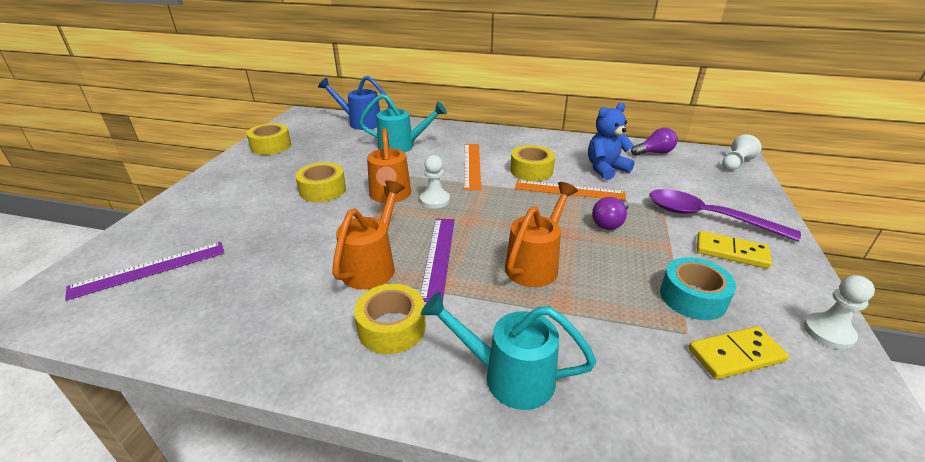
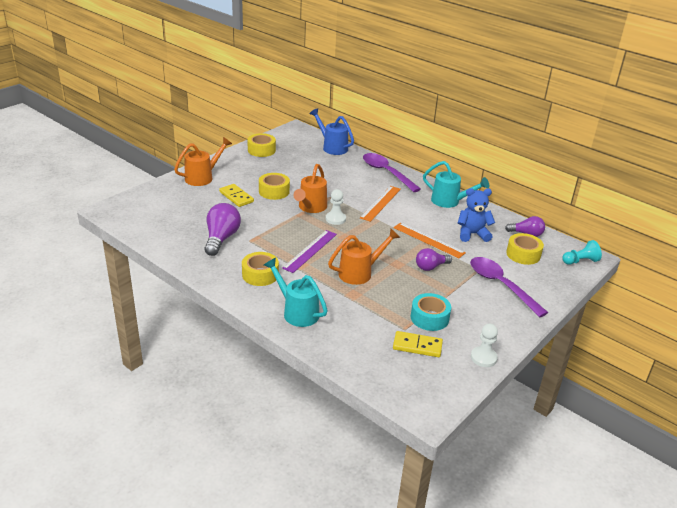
camera: 25 degrees right, 0 degrees up
purple ruler [65,242,224,301] -> none
orange watering can [332,180,405,289] -> orange watering can moved to [174,137,232,186]
turquoise watering can [359,94,447,152] -> turquoise watering can moved to [423,161,489,208]
yellow tape [510,145,555,181] -> yellow tape moved to [506,233,544,265]
yellow domino [697,231,772,269] -> yellow domino moved to [219,184,254,207]
white pawn [722,134,762,171] -> turquoise pawn [562,240,602,265]
none -> purple light bulb [205,203,241,256]
none -> purple spoon [363,153,421,192]

